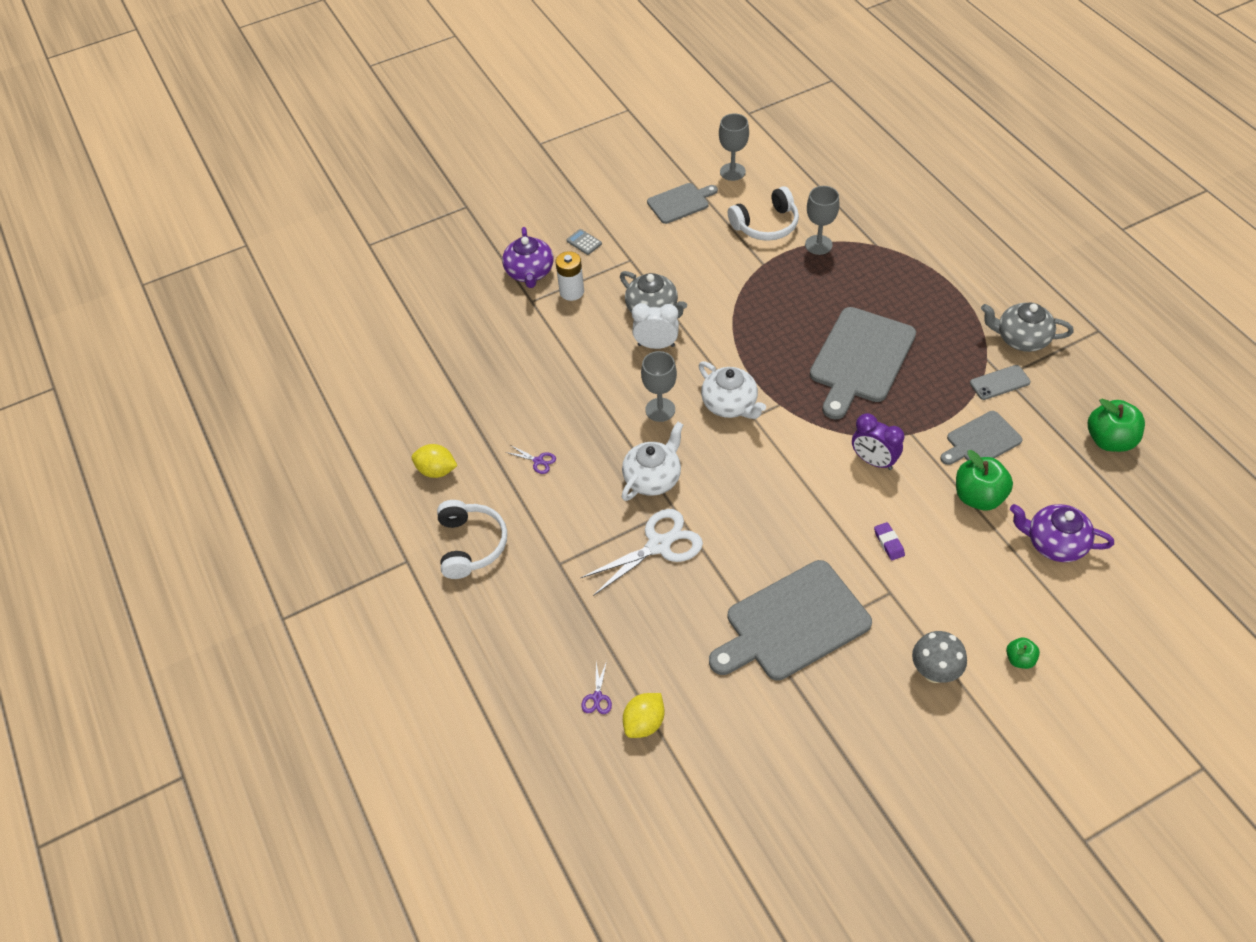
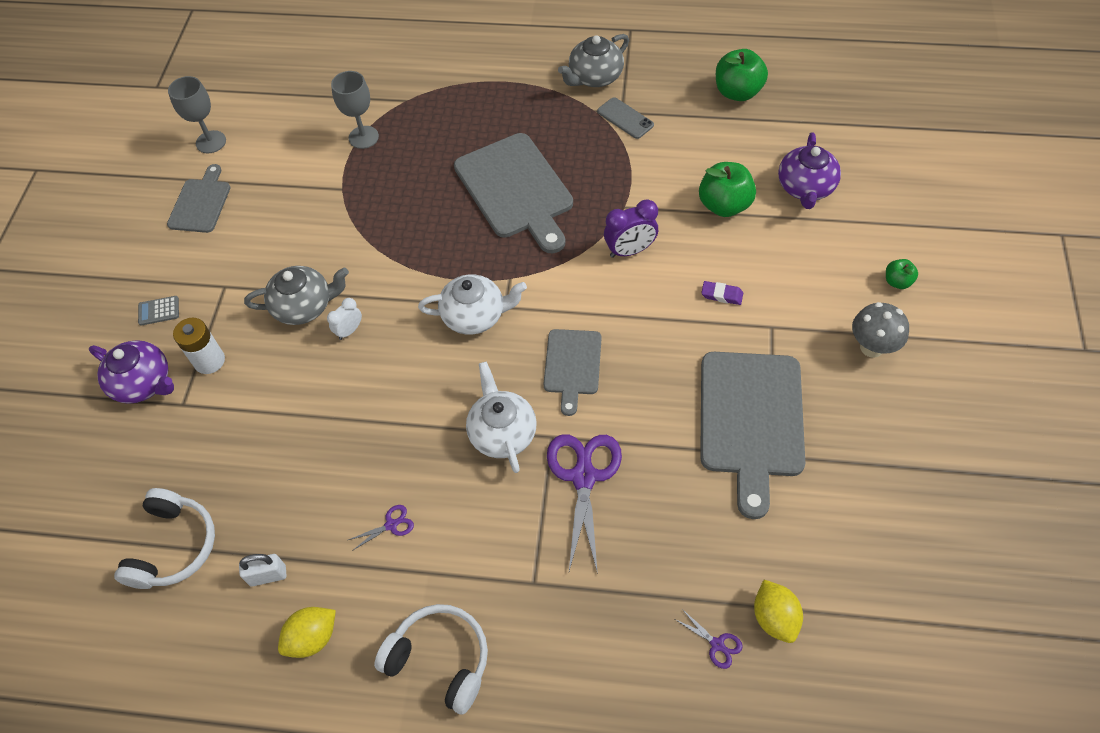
camera: 55 degrees left, 5 degrees up
white scissors [580,509,703,596] -> purple scissors [547,434,622,574]
white clock [632,303,679,349] -> white clock [327,298,362,340], size x0.62
grey goblet [641,351,677,422] -> none
white headphones [728,186,799,241] -> white headphones moved to [114,488,215,589]
grey cutting board [940,411,1022,465] -> grey cutting board moved to [544,329,602,416]
grey phone [970,365,1031,400] -> grey phone turned 60 degrees counterclockwise [597,97,654,139]
purple teapot [1010,504,1114,562] -> purple teapot turned 45 degrees counterclockwise [778,132,841,209]
none -> white padlock [239,554,287,586]

